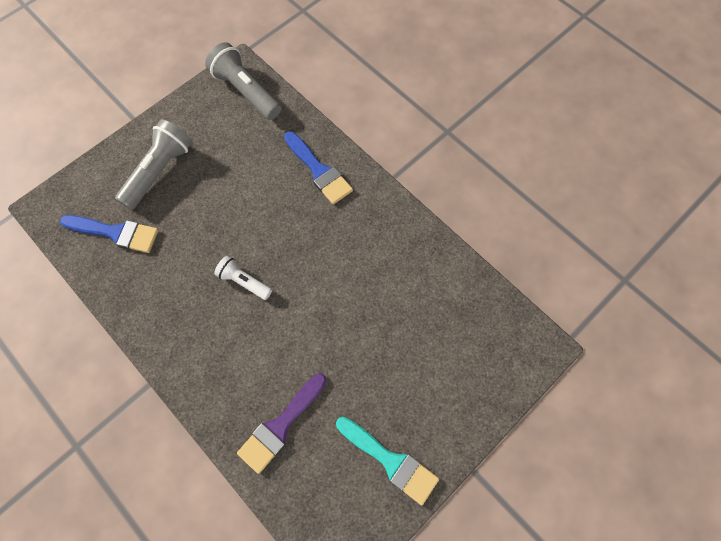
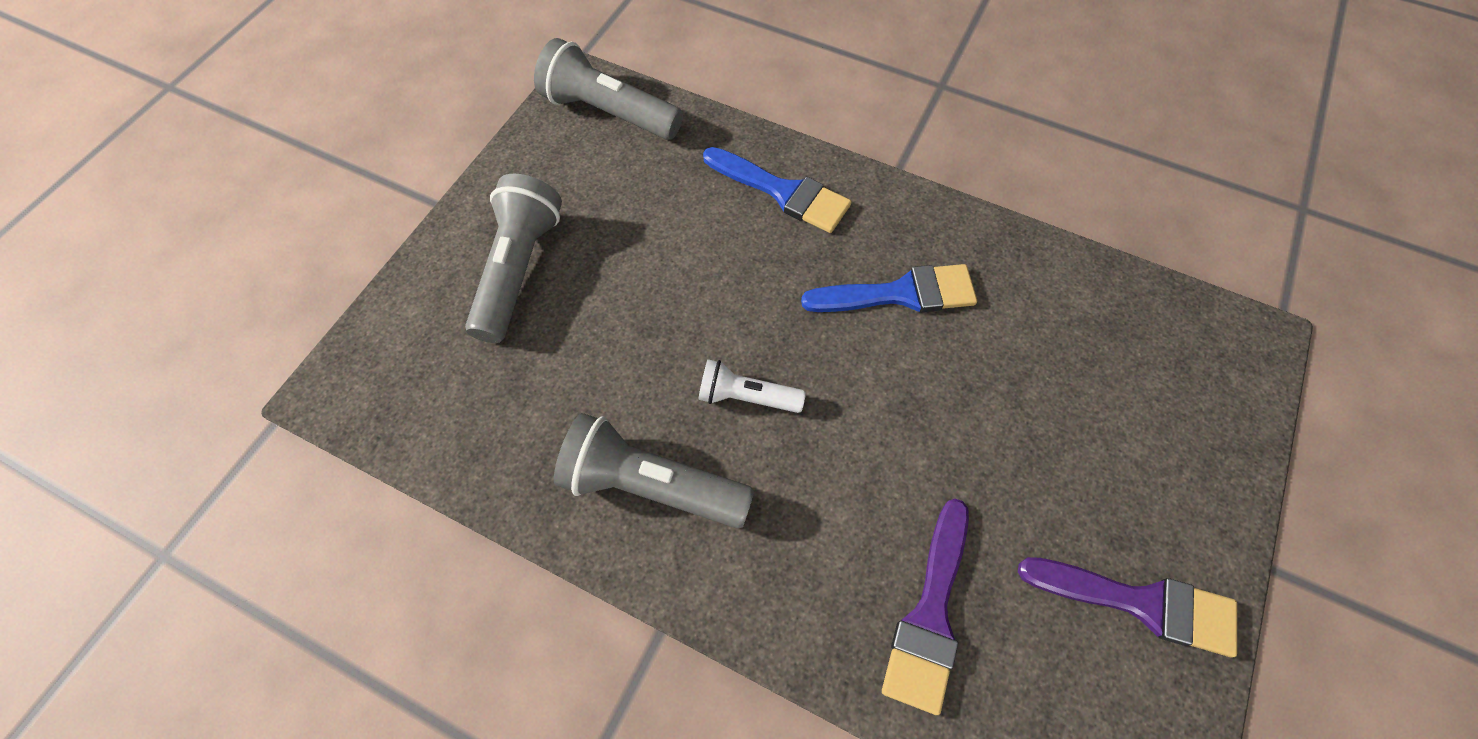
camera: 20 degrees left, 5 degrees down
blue brush [60,215,158,253] -> blue brush moved to [801,264,977,312]
turquoise brush [336,417,439,505] -> purple brush [1018,557,1237,657]
none -> grey flashlight [554,413,755,529]

